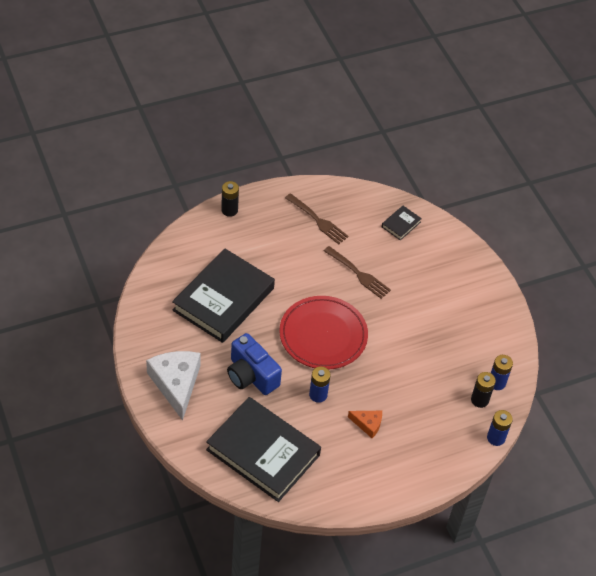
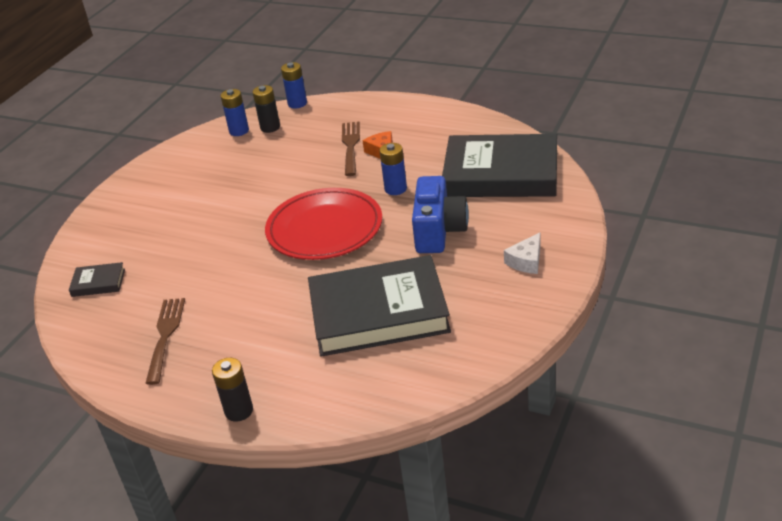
camera: 125 degrees left, 15 degrees down
white cheese [146,351,200,421] -> white cheese [504,232,541,274], size x0.50
black book [206,397,321,502] -> black book turned 75 degrees counterclockwise [442,134,557,197]
brown fork [324,246,391,299] -> brown fork moved to [342,122,360,176]

